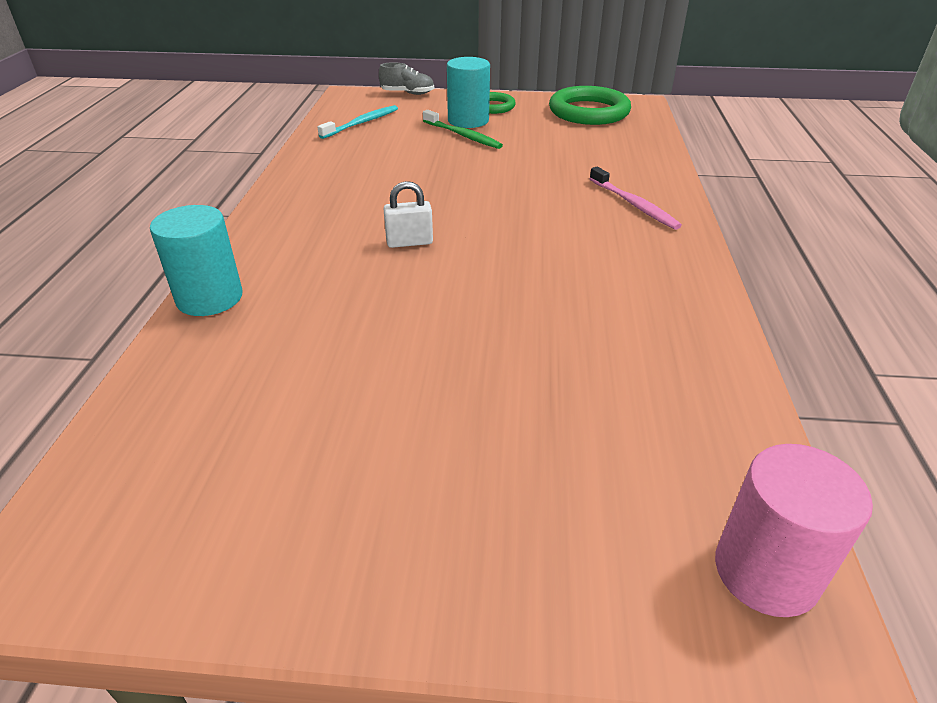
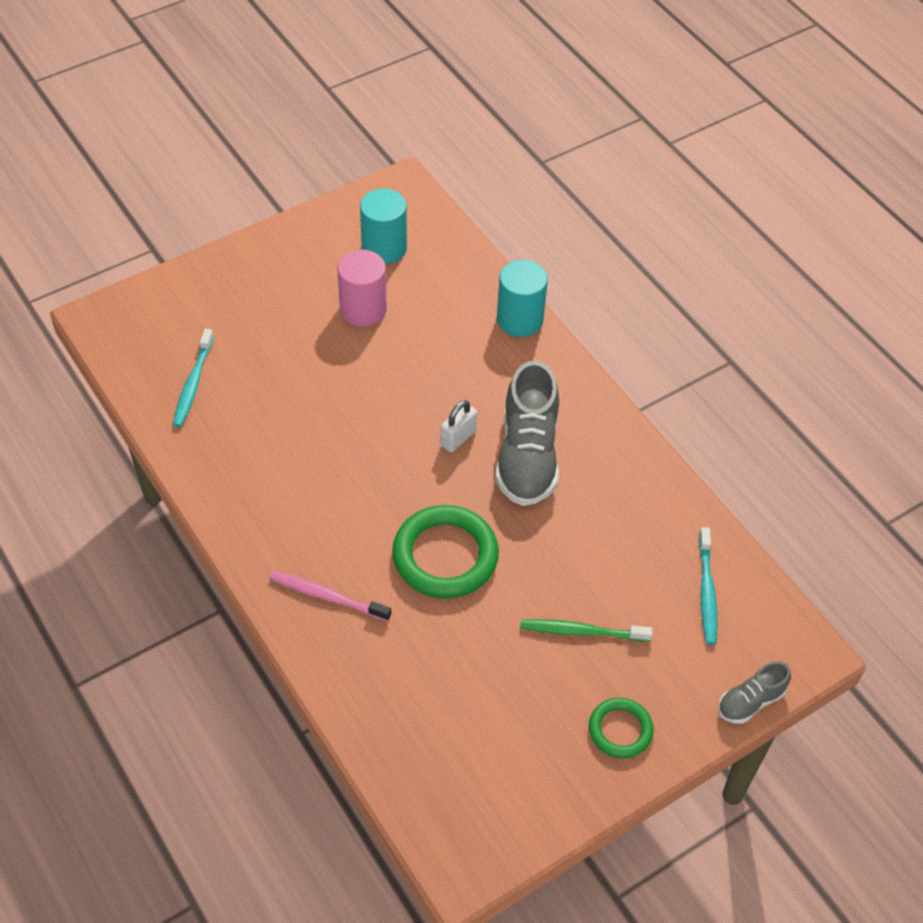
camera: 140 degrees right, 15 degrees up
turquoise cylinder [447,57,490,128] -> turquoise cylinder moved to [360,189,407,264]
green ring [549,86,631,125] -> green ring moved to [392,505,499,598]
pink cylinder [715,444,873,617] -> pink cylinder moved to [337,250,387,327]
none -> turquoise toothbrush [173,329,214,427]
none -> grey shoe [495,360,559,506]

